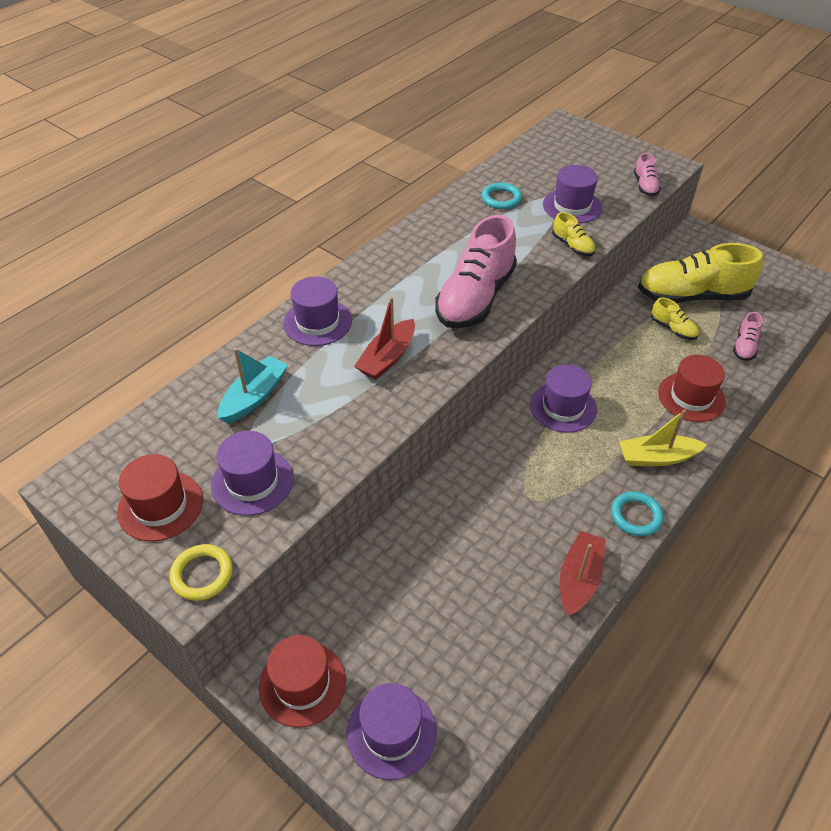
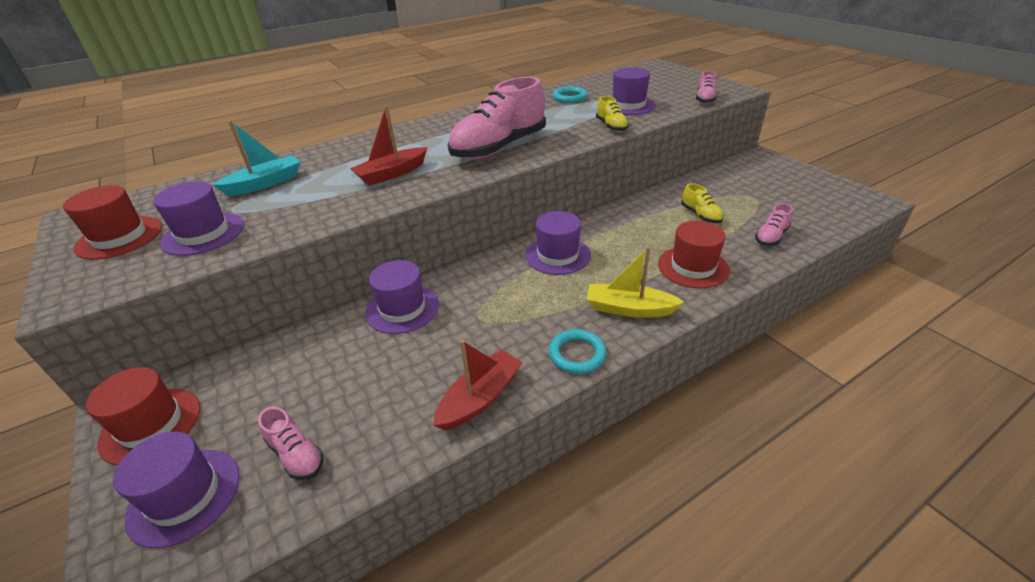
camera: 20 degrees right, 10 degrees down
yellow ring [170,544,233,601] -> none
purple hat [283,276,352,346] -> purple hat moved to [365,260,439,334]
yellow shoe [638,243,763,303] -> none
none -> pink shoe [258,407,323,480]

